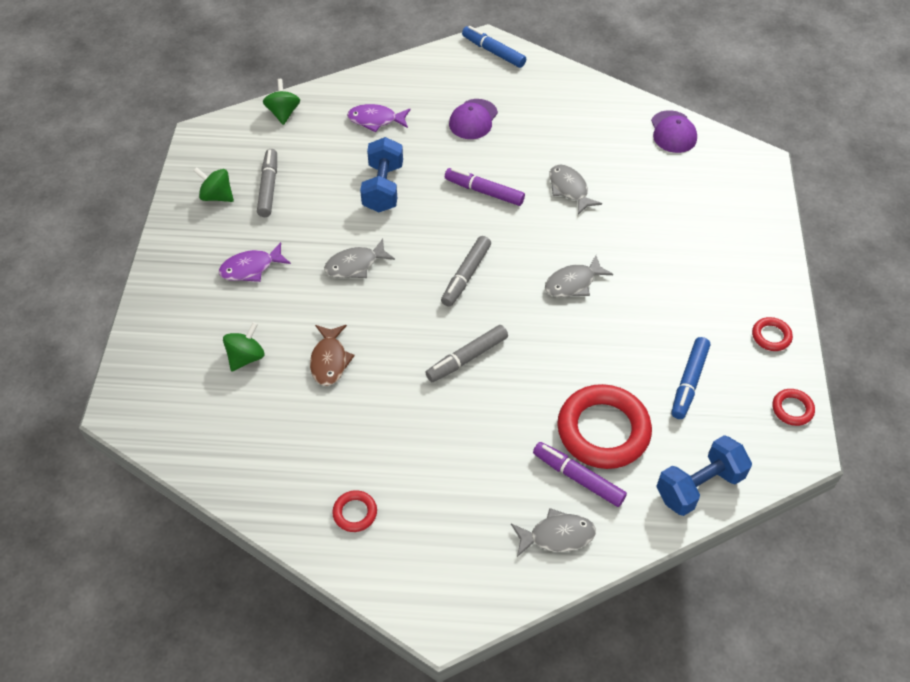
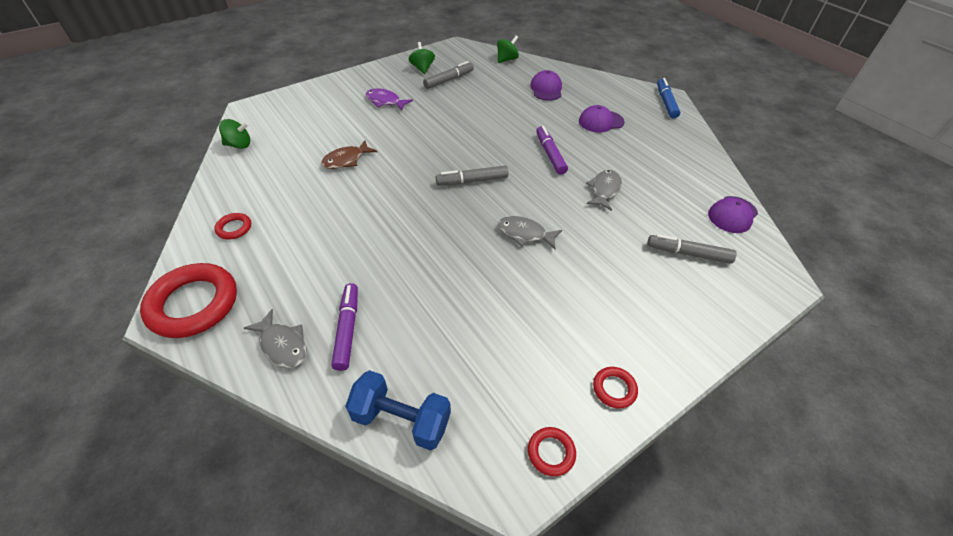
camera: 50 degrees right, 5 degrees down
green spinning top [223,322,264,371] -> green spinning top moved to [219,119,250,149]
grey fish [324,239,395,278] -> none
purple fish [347,104,411,132] -> purple cap [530,70,562,101]
blue dumbbell [360,137,403,212] -> none
grey marker [425,325,508,382] -> grey marker moved to [647,234,737,264]
red ring [557,384,652,469] -> red ring moved to [140,263,237,338]
blue marker [671,337,710,419] -> none

